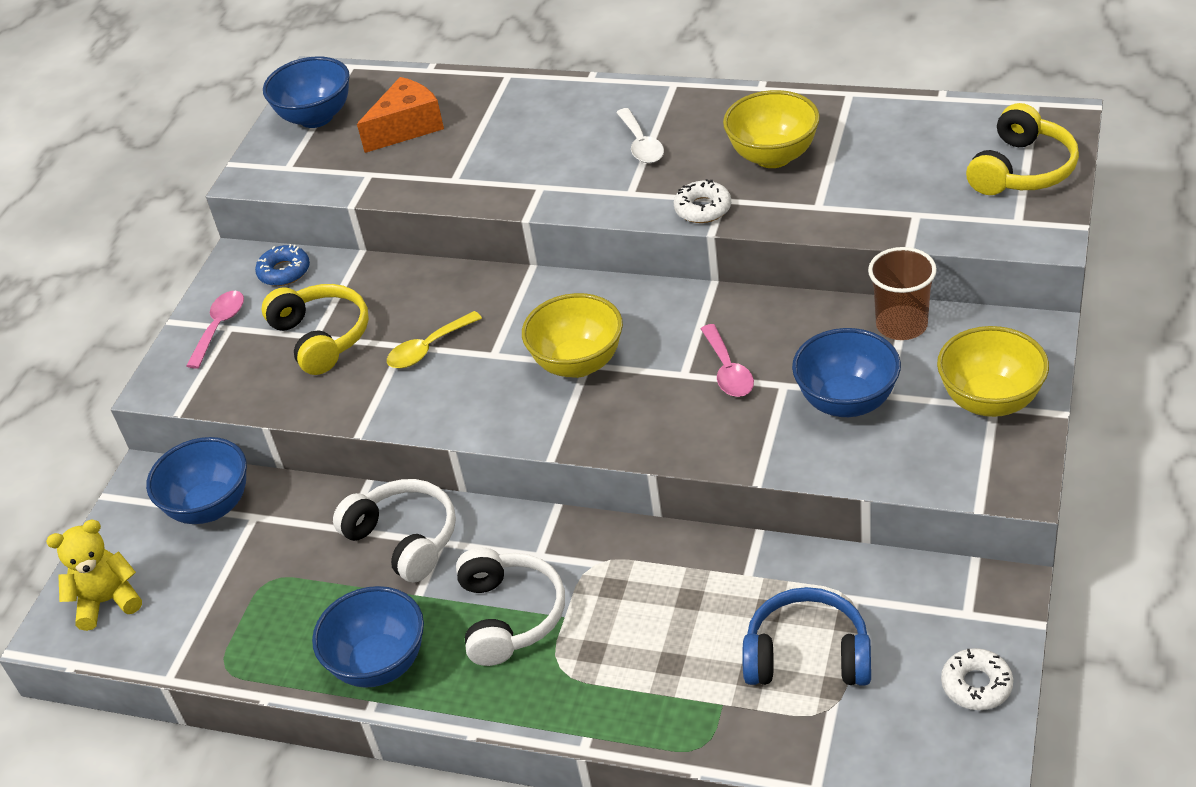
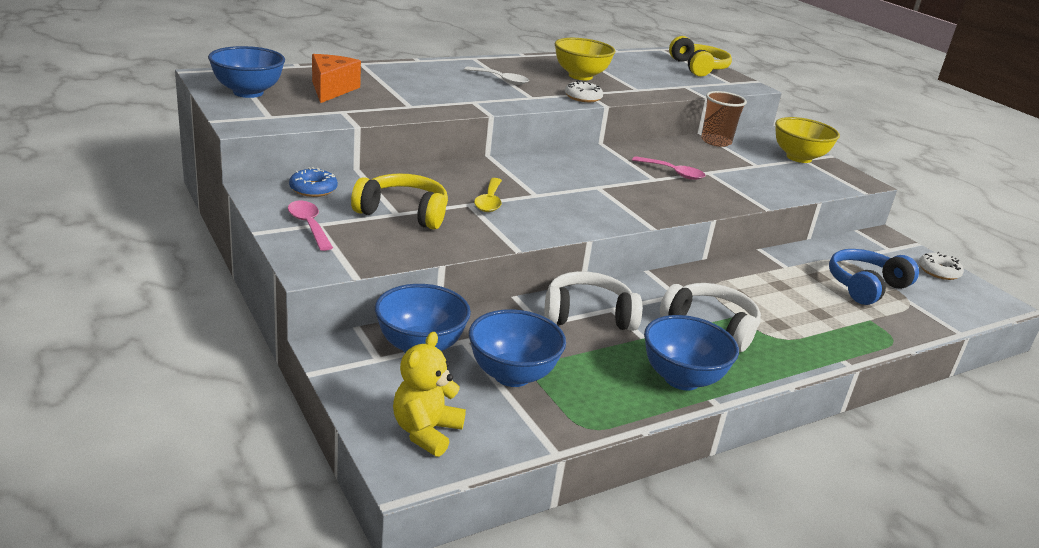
camera: 55 degrees left, 15 degrees down
yellow bowl [522,293,623,378] -> none
blue bowl [792,328,901,417] -> blue bowl moved to [469,309,566,387]

